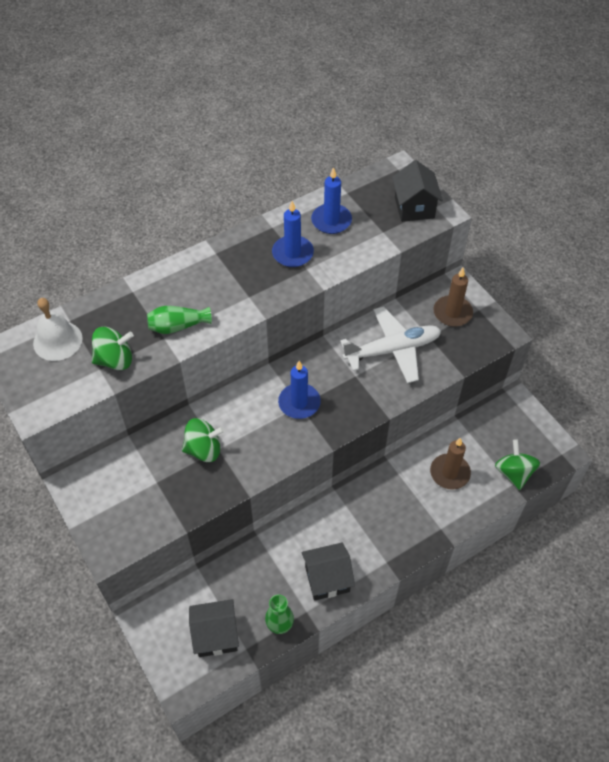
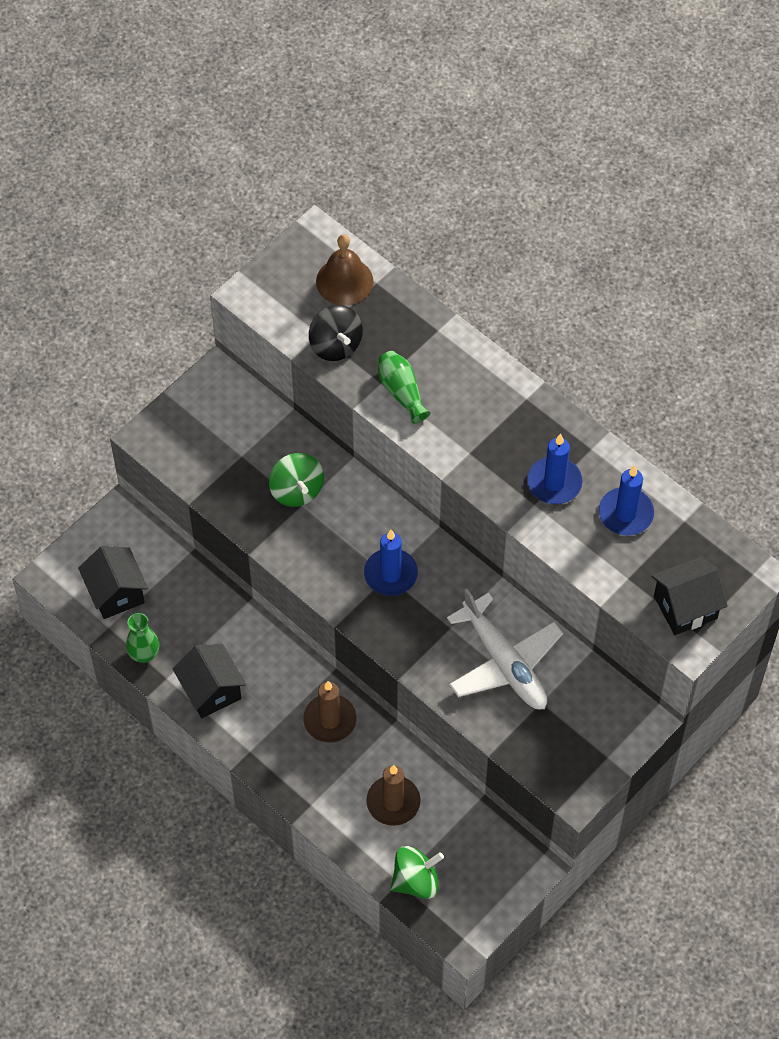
camera: 75 degrees right, 5 degrees up
white bell [33,298,82,361] -> brown bell [316,234,373,306]
green spinning top [92,327,134,370] -> black spinning top [309,305,363,361]
brown candle [433,268,473,327] -> brown candle moved to [303,681,356,743]

